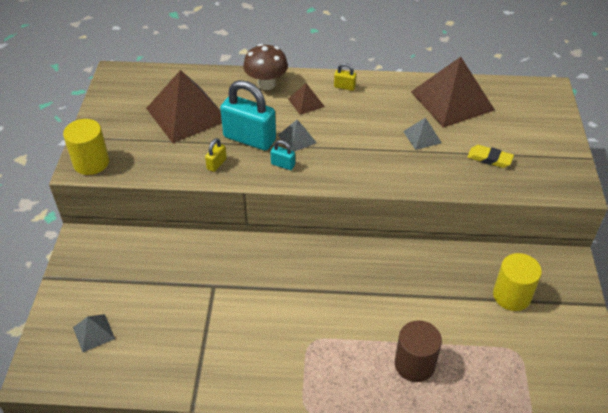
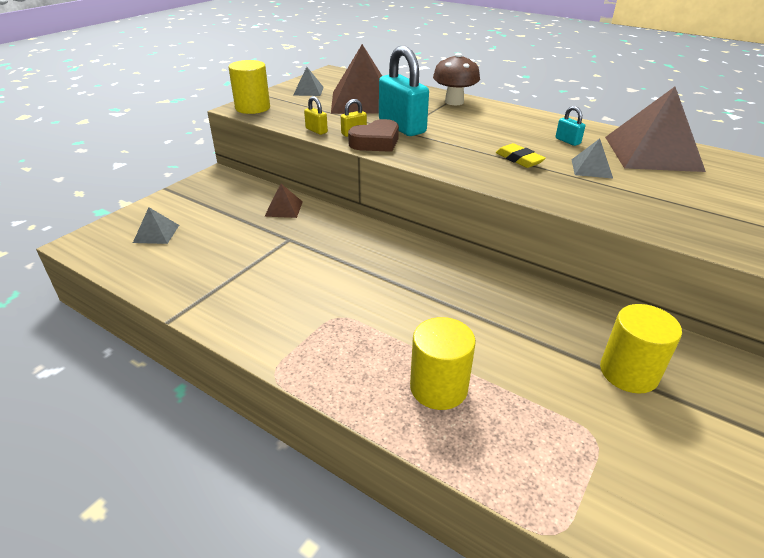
camera: 30 degrees right, 10 degrees down
turquoise padlock [270,140,295,170] -> turquoise padlock moved to [555,106,585,146]
grey pyramid [278,120,317,152] -> grey pyramid moved to [293,67,324,96]
brown pyramid [288,83,325,115] -> brown pyramid moved to [264,184,303,218]
yellow padlock [334,63,356,91] -> yellow padlock moved to [304,96,328,135]
brown cylinder [395,320,442,382] -> yellow cylinder [410,317,476,410]
yellow eraser [467,145,514,168] -> yellow eraser moved to [496,143,546,168]
none -> brown heart [348,119,399,152]

